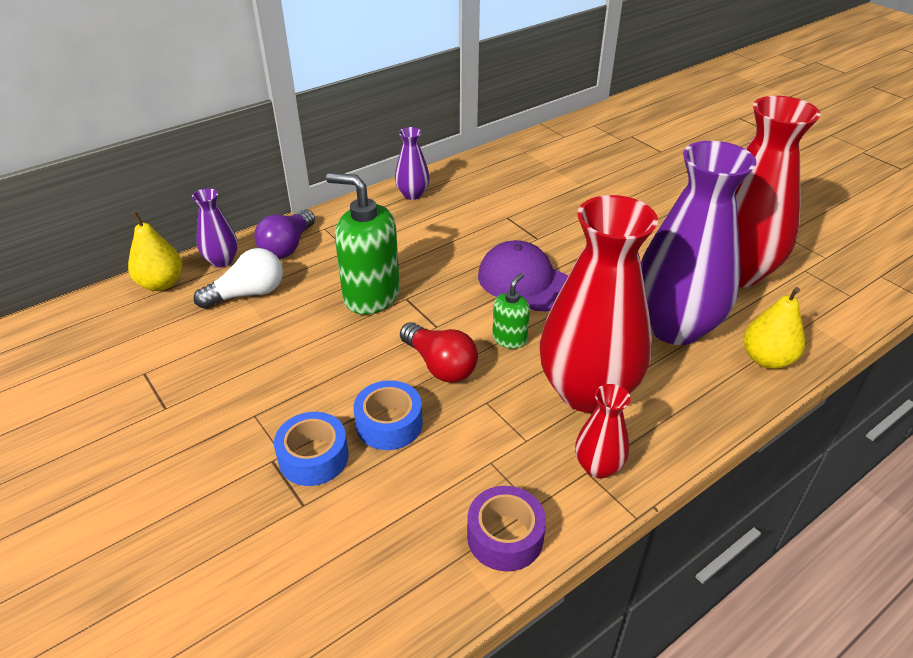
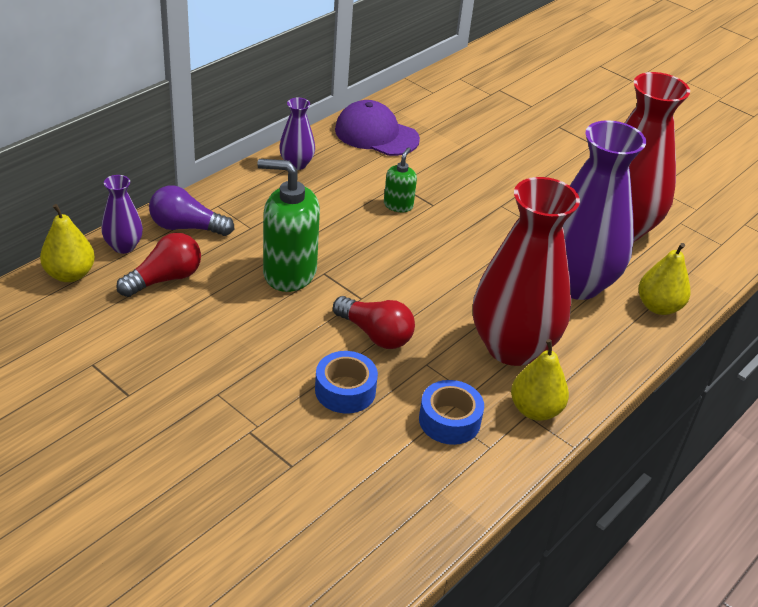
camera: 15 degrees left, 0 degrees up
white light bulb [194,248,283,309] -> red light bulb [116,233,201,297]
purple light bulb [254,209,315,259] -> purple light bulb turned 90 degrees clockwise [149,186,234,236]
blue tape [274,412,349,486] -> blue tape moved to [419,380,484,445]
purple tape [467,486,546,572] -> none
purple cap [478,240,569,311] -> purple cap moved to [335,100,420,156]
green soap dispenser [492,273,530,349] -> green soap dispenser moved to [384,147,417,212]
red vase [575,384,631,478] -> yellow pear [511,339,569,421]

